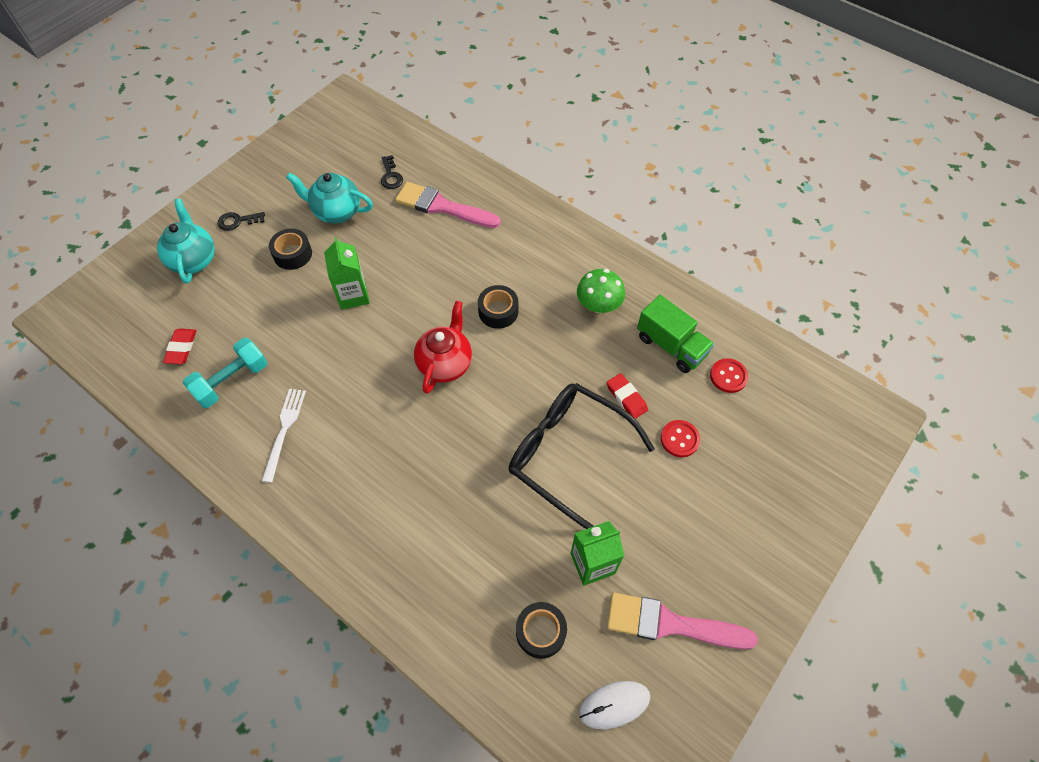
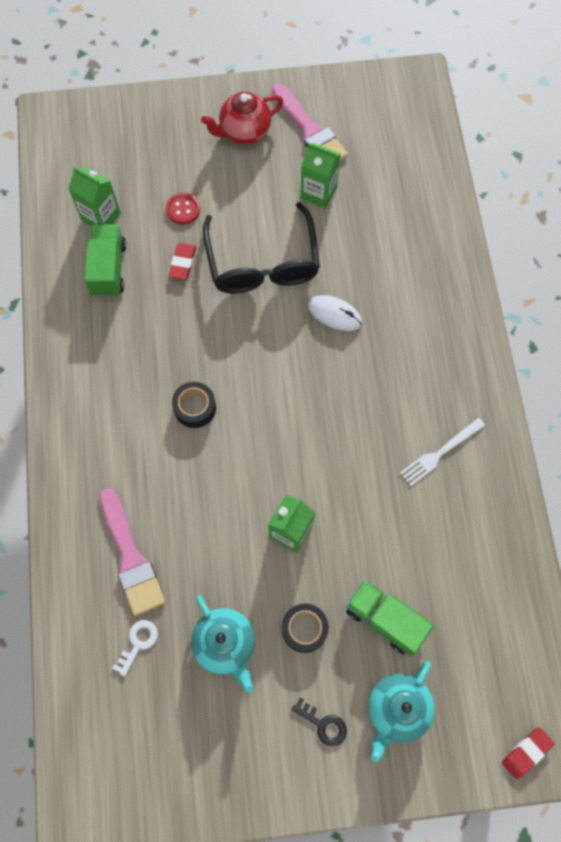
camera: 135 degrees left, 10 degrees up
red eraser [163,328,196,364] -> red eraser moved to [502,727,555,779]
turquoise dumbbell [183,338,268,408] -> none
black key [381,155,403,189] -> white key [113,620,158,677]
red teapot [414,301,472,394] -> red teapot moved to [201,92,284,144]
black tape [516,602,567,659] -> none
green mushroom [577,269,625,313] -> none
white mouse [579,681,650,729] -> white mouse moved to [308,295,362,331]
red button [710,358,748,393] -> green carton [68,167,121,226]
none -> green truck [346,579,434,656]

